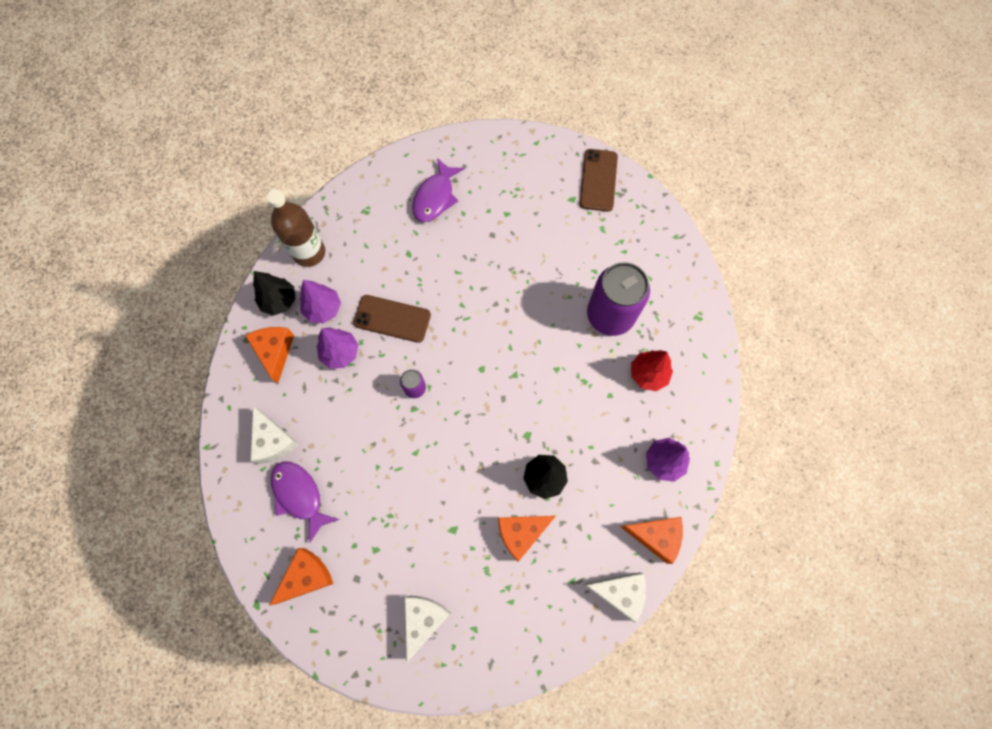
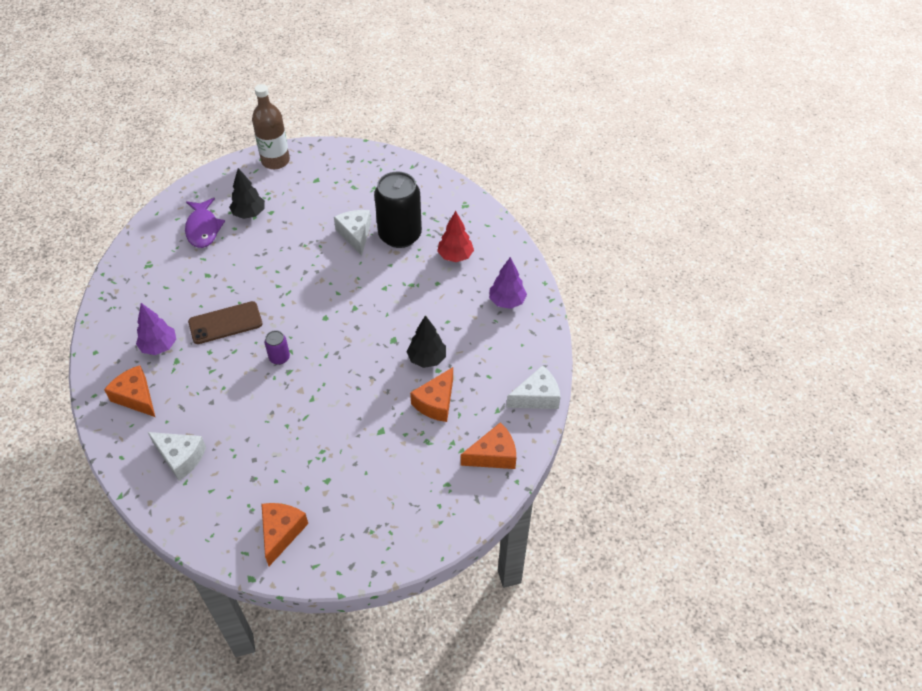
camera: 35 degrees left, 20 degrees down
black tree [253,271,295,316] -> black tree moved to [229,168,265,219]
brown bottle [267,189,325,267] -> brown bottle moved to [252,84,290,169]
purple fish [271,462,340,543] -> none
purple tree [317,328,358,369] -> none
white cheese [404,596,451,663] -> white cheese moved to [334,210,371,256]
brown phone [580,149,618,212] -> none
purple can [587,262,650,336] -> black can [374,172,422,248]
orange cheese [621,517,683,564] -> orange cheese moved to [461,422,516,469]

